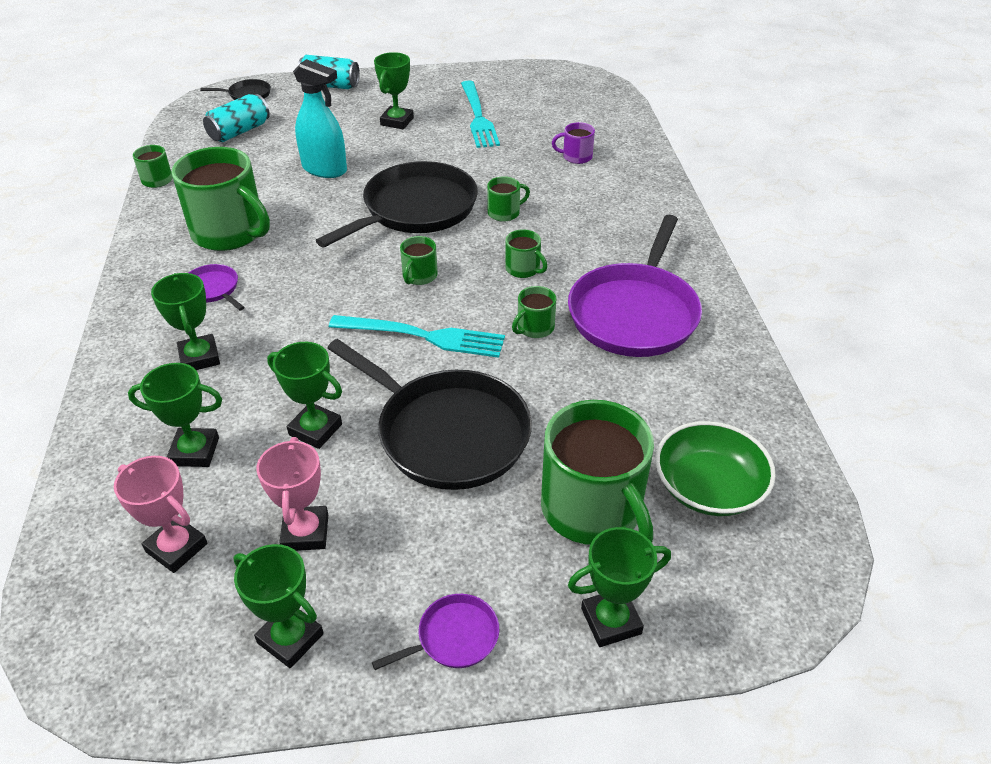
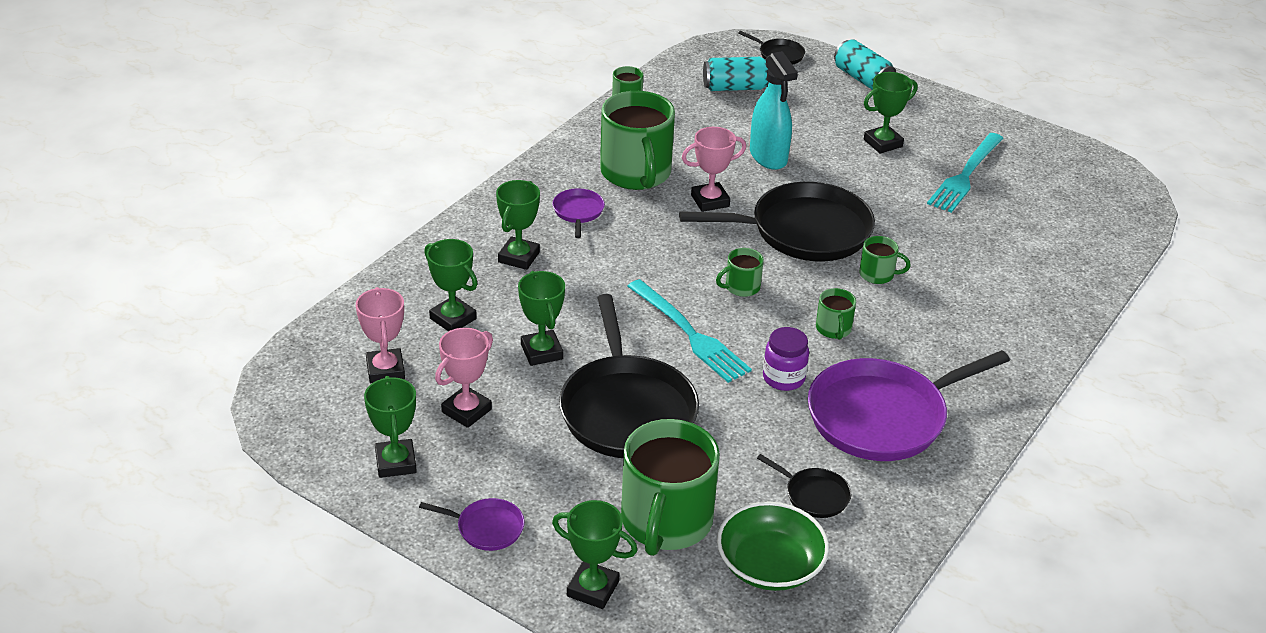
camera: 40 degrees right, 5 degrees down
green mug [512,286,556,338] -> purple jar [763,327,809,391]
purple mug [552,122,595,164] -> none
none -> pink trophy [682,127,746,212]
none -> black pan [757,454,851,518]

